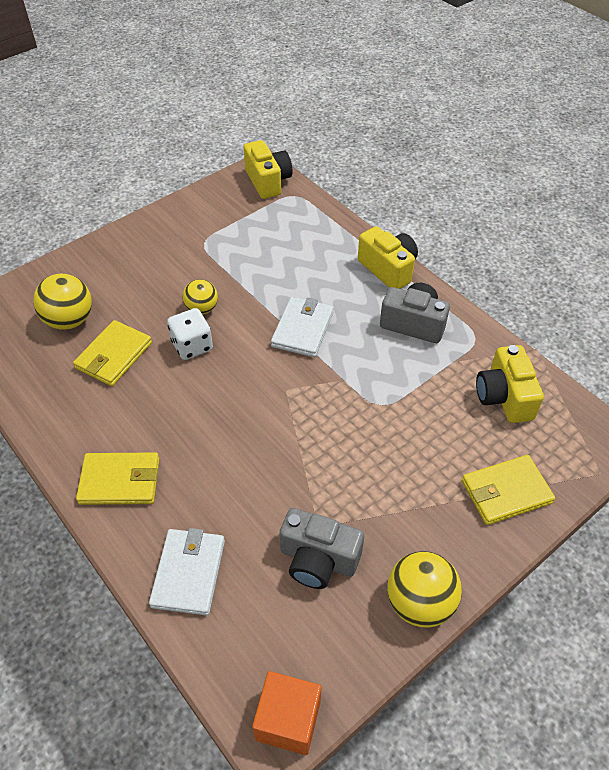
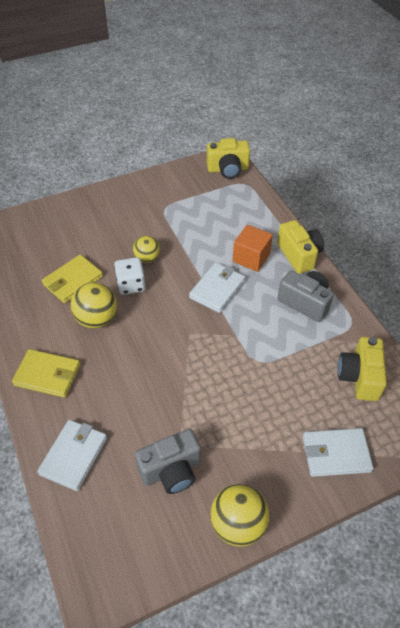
camera: 15 degrees right, 0 degrees up
yellow ball [33,274,92,330] -> yellow ball moved to [70,282,117,328]
yellow camera [244,140,293,199] -> yellow camera turned 90 degrees clockwise [207,138,250,179]
orange cube [252,671,321,755] -> orange cube moved to [233,225,273,272]
grey camera [279,508,364,589] -> grey camera turned 60 degrees counterclockwise [135,429,201,494]
yellow wallet [462,455,555,525] -> white wallet [303,428,373,477]

